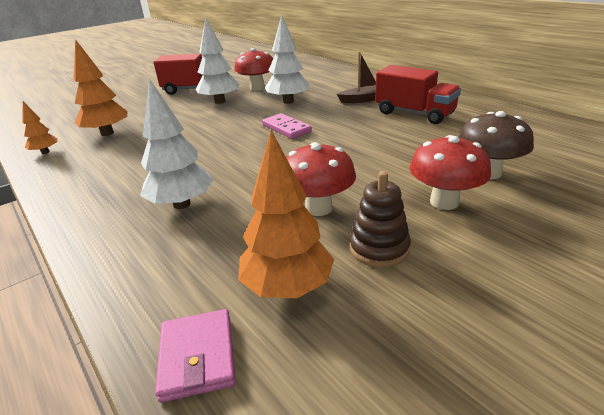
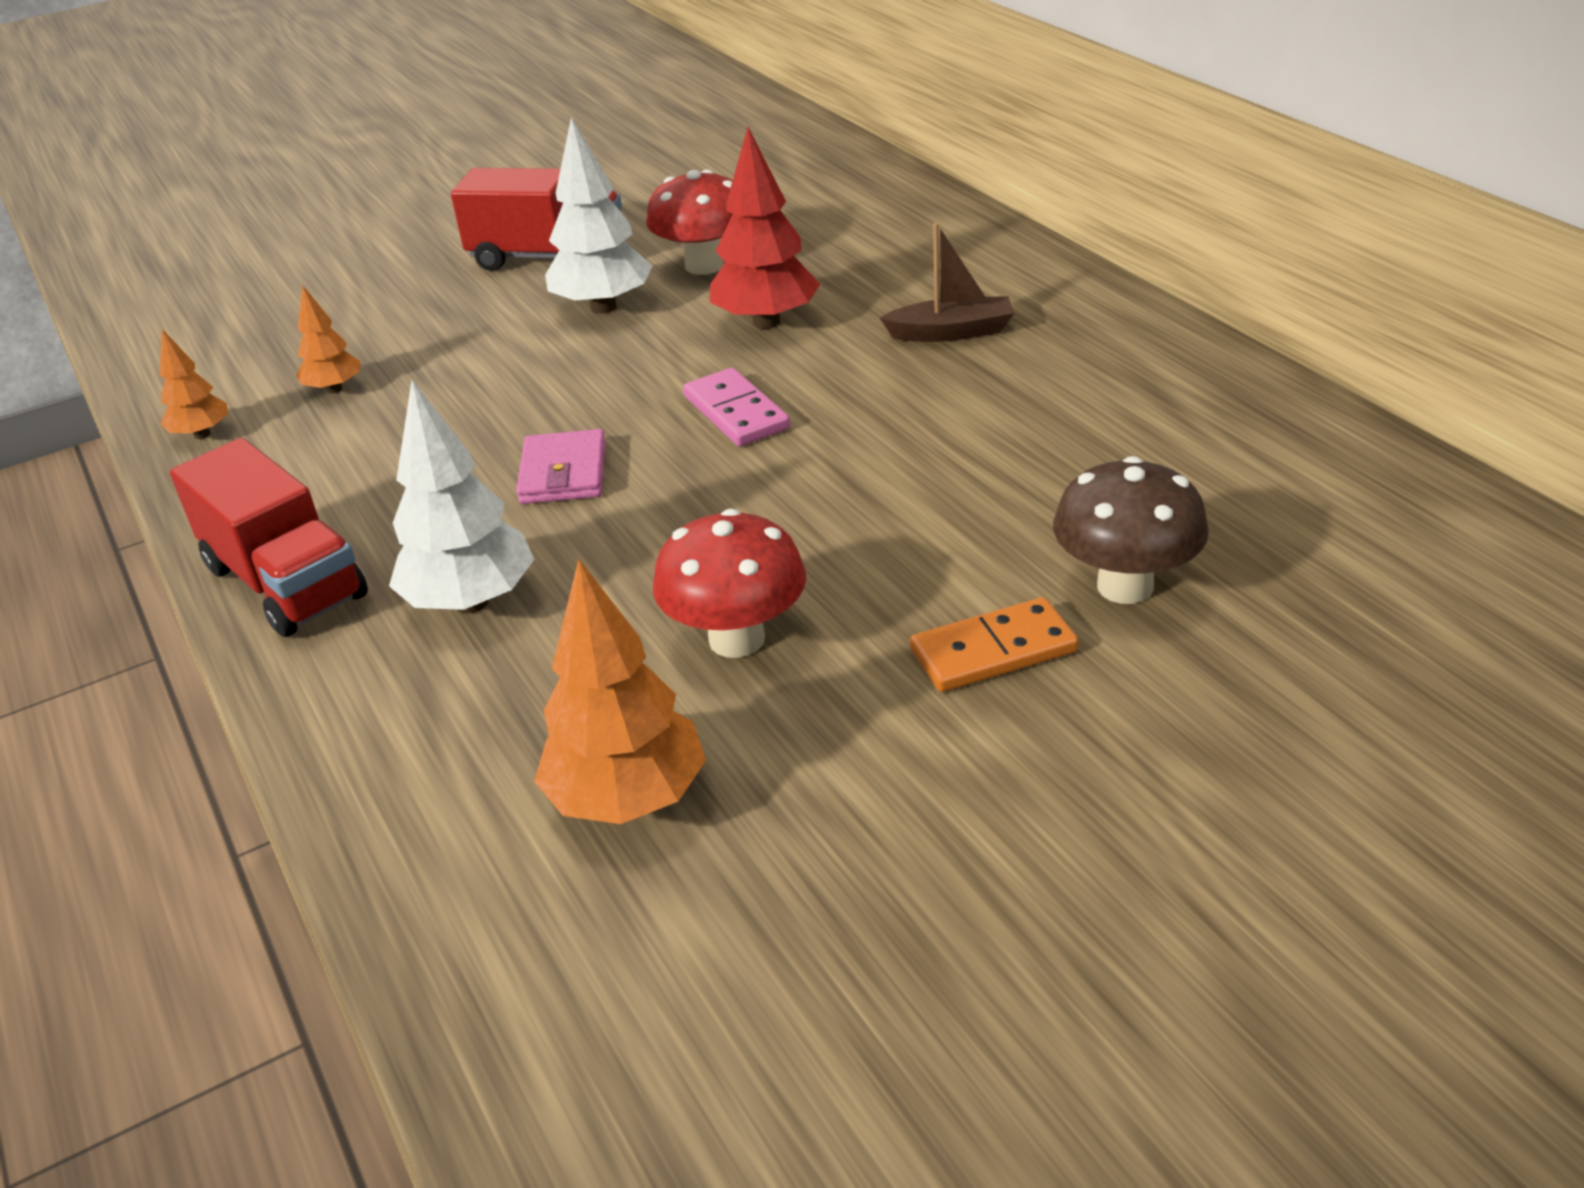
camera: 10 degrees right, 5 degrees up
orange tree [73,39,128,136] -> orange tree [296,285,360,393], size x0.56
pink wallet [155,309,236,402] -> pink wallet moved to [516,429,606,504]
white tree [265,14,310,104] -> red tree [710,127,820,329]
brown stacking toy [349,171,411,268] -> none
red truck [375,65,461,124] -> red truck moved to [170,438,368,637]
red mushroom [409,135,491,210] -> orange domino [910,597,1079,692]

